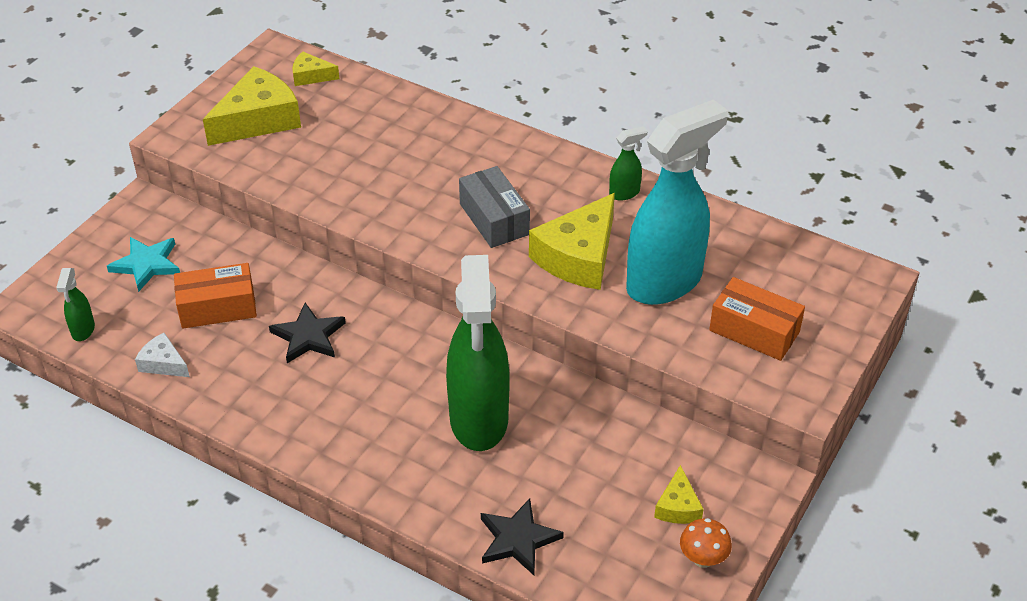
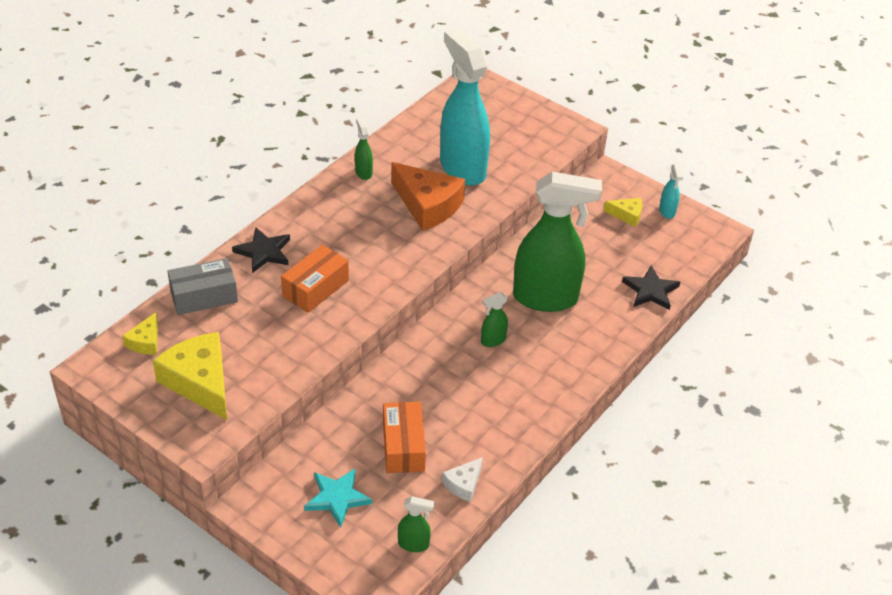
camera: 85 degrees left, 0 degrees up
black star [269,303,346,363] -> black star moved to [232,228,290,273]
grey box [459,166,530,248] -> grey box moved to [167,258,238,315]
yellow cheese [529,193,615,290] -> orange cheese [391,162,465,231]
orange mushroom [680,518,732,568] -> turquoise spray bottle [659,164,683,219]
orange box [709,277,805,361] -> orange box moved to [281,244,349,313]
none -> green spray bottle [481,292,508,347]

